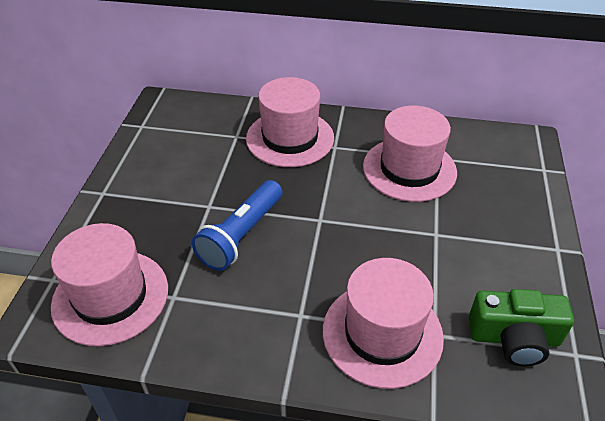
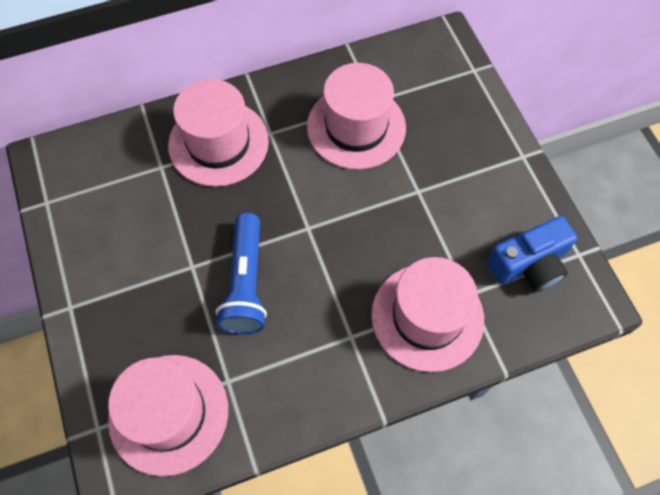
camera: 30 degrees left, 20 degrees up
green camera [469,289,574,366] -> blue camera [487,216,578,292]

